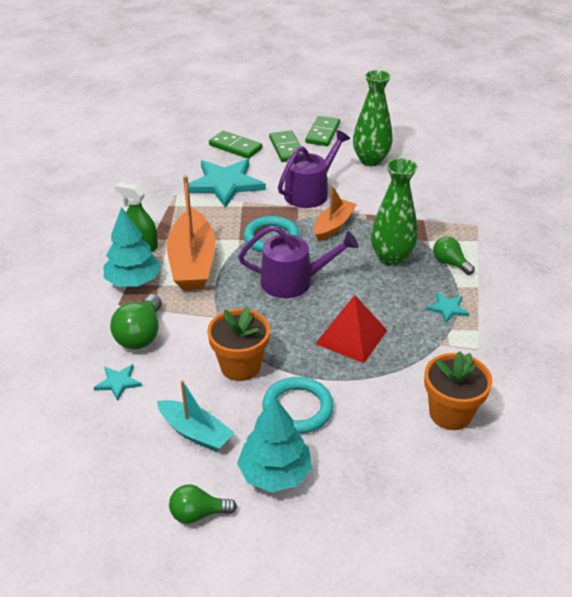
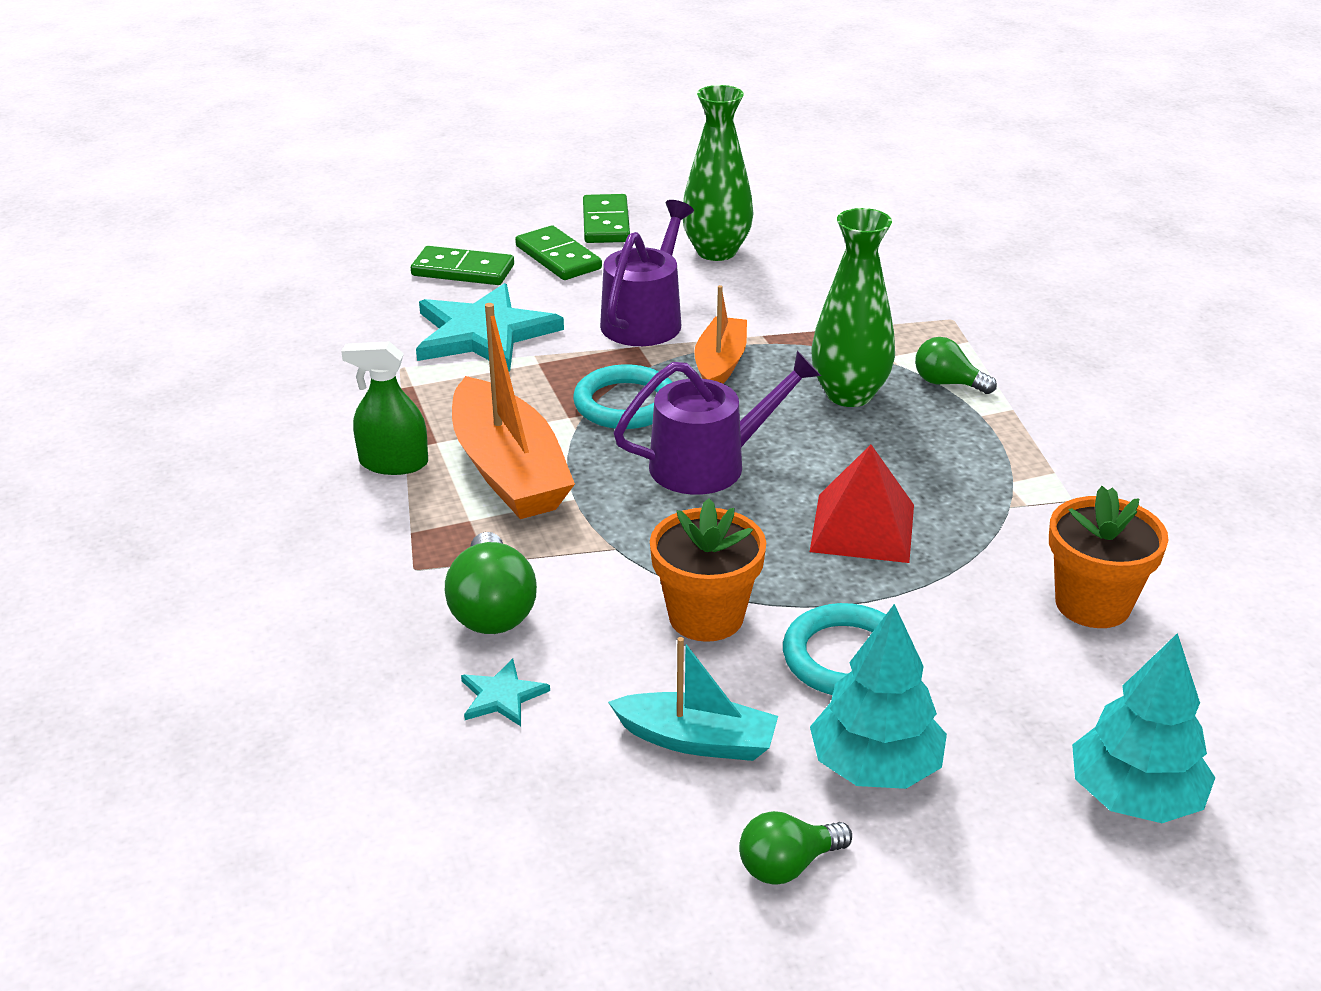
camera: 20 degrees left, 5 degrees down
turquoise tree [103,207,161,287] -> turquoise tree moved to [1072,633,1216,823]
turquoise star [426,292,469,323] -> none

